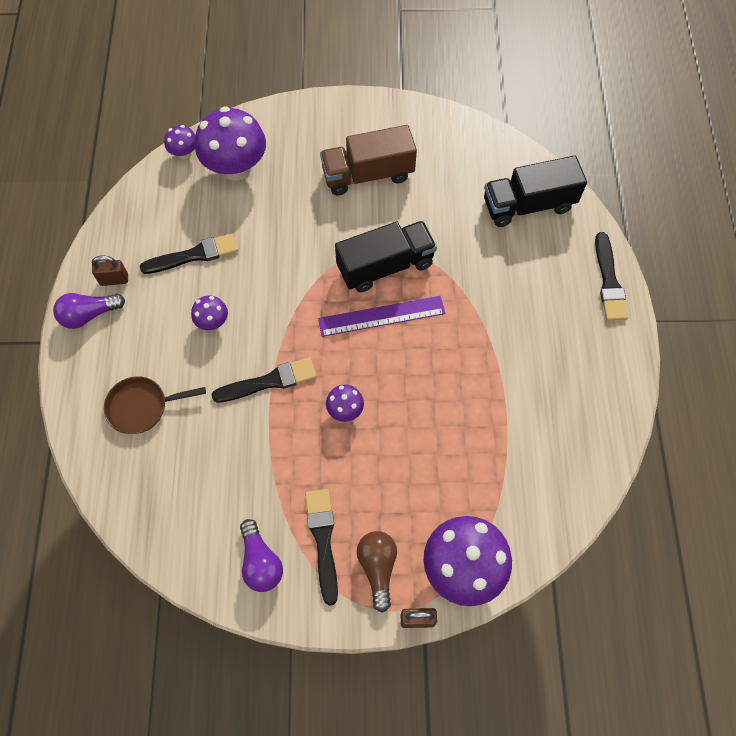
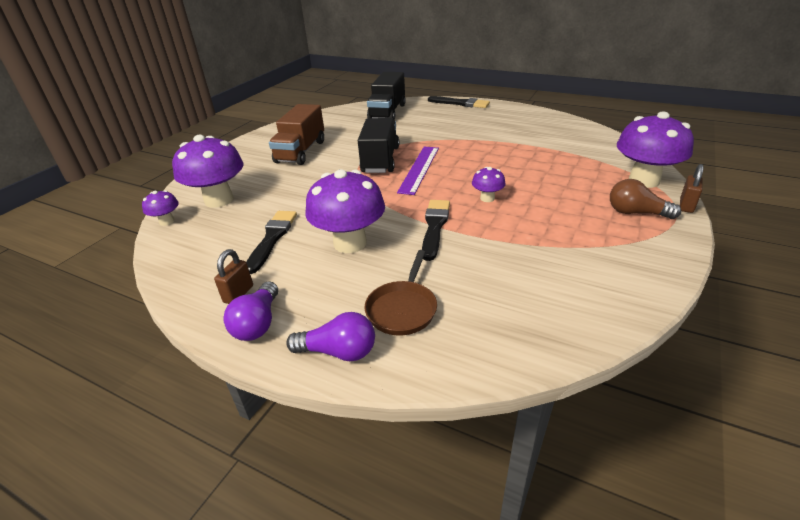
camera: 60 degrees left, 30 degrees down
purple mushroom [191,296,228,330] -> purple mushroom [306,169,385,253], size x2.08
purple light bulb [240,519,283,592] -> purple light bulb moved to [286,312,375,361]
black brush [305,489,338,606] -> none

